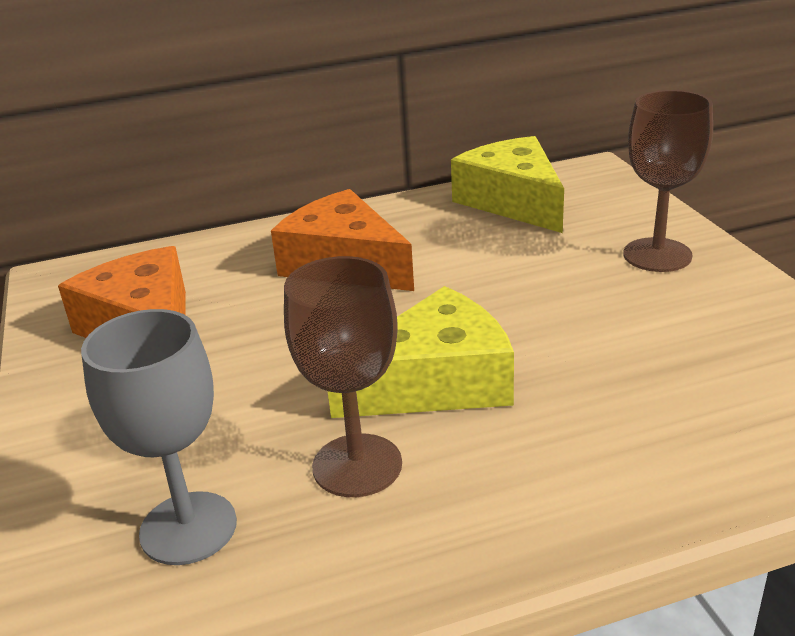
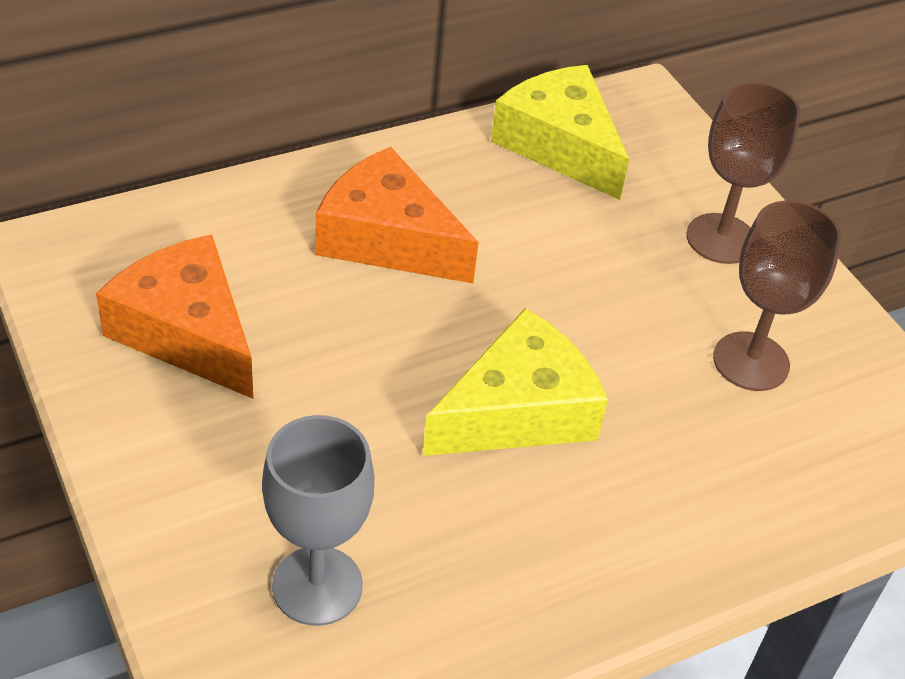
camera: 15 degrees left, 15 degrees up
brown goblet [284,256,402,497] -> brown goblet moved to [713,200,842,391]

